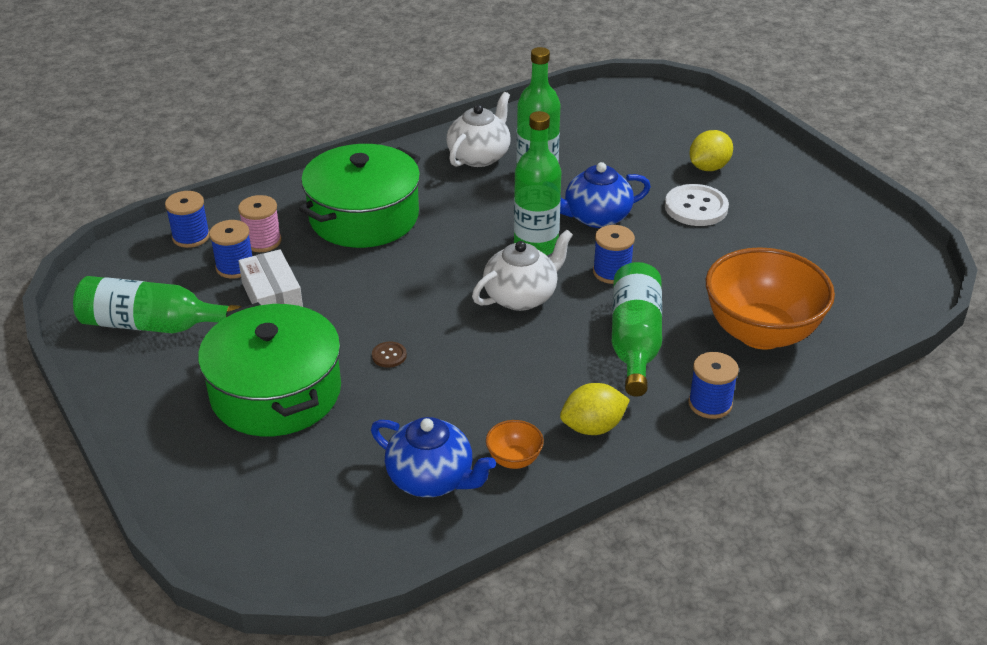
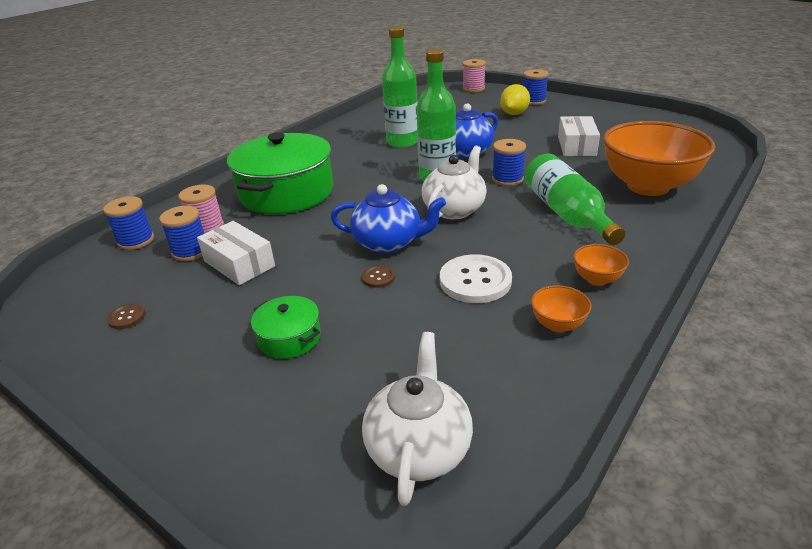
camera: 20 degrees left, 5 degrees down
green bottle [73,276,242,333] -> brown button [107,303,145,329]
green pot [198,302,341,436] -> green pot [251,296,321,359], size x0.46
blue teapot [371,417,496,497] -> blue teapot moved to [331,184,446,253]
white teapot [447,92,511,167] -> white teapot moved to [362,332,473,506]
yellow lemon [560,383,630,435] -> orange bowl [573,244,629,286]
white button [665,184,729,226] -> white button moved to [440,254,512,303]
blue spool [688,352,739,419] -> blue spool moved to [523,69,549,105]
none -> pink spool [462,59,486,92]
none -> white box [558,116,600,156]

